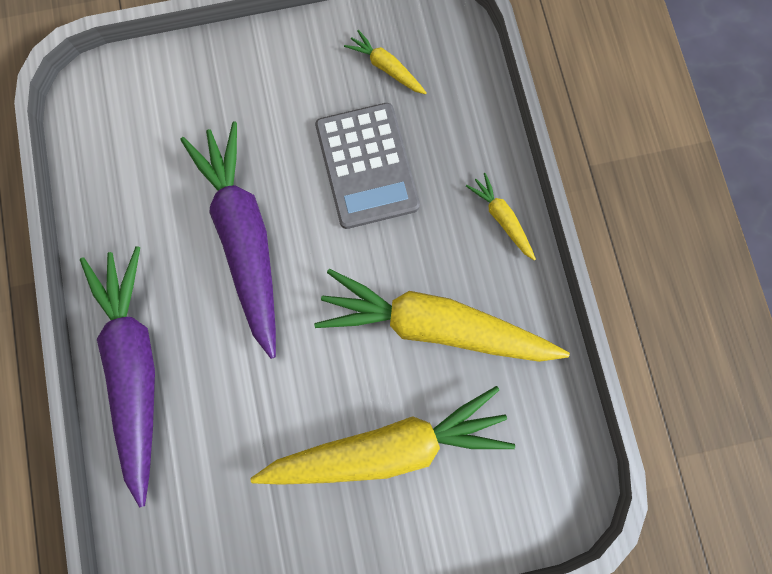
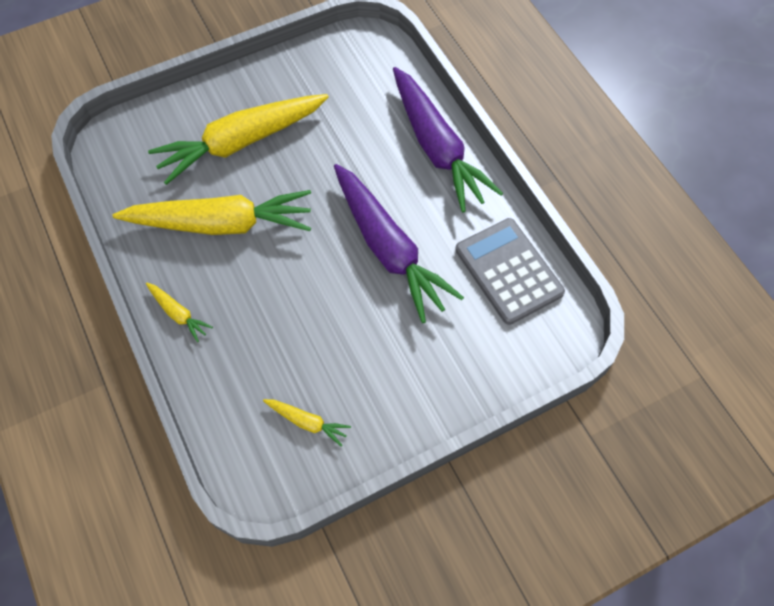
camera: 165 degrees right, 15 degrees down
grey calculator [315,103,420,229] -> grey calculator moved to [455,218,565,325]

